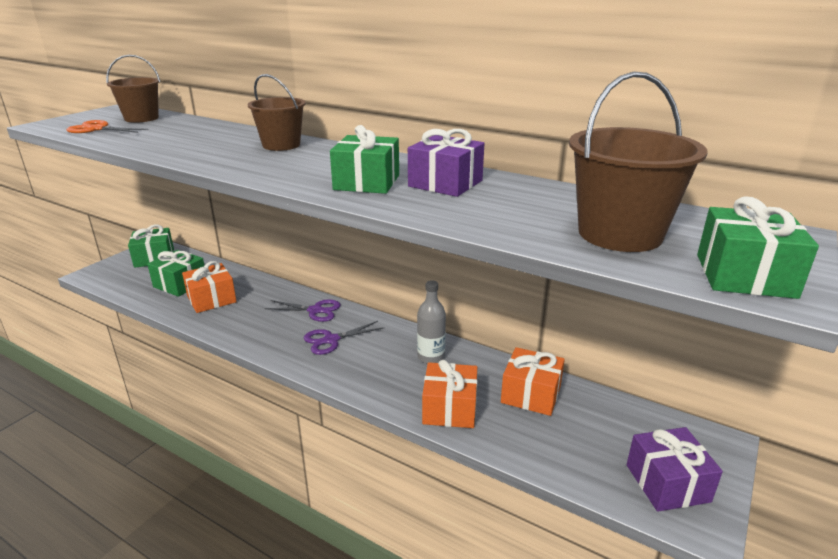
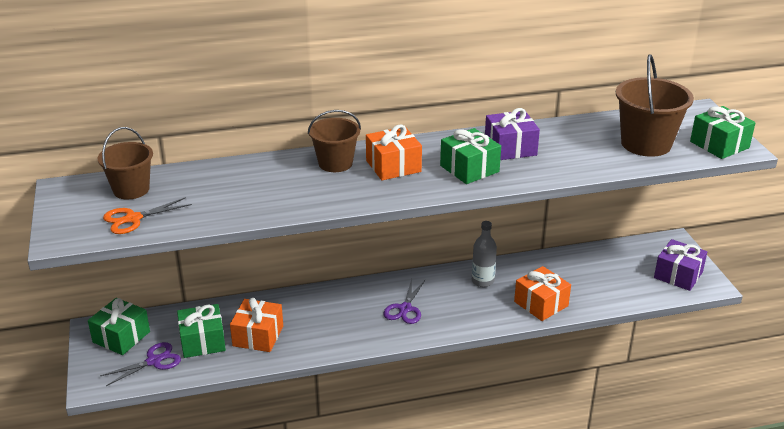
camera: 45 degrees left, 5 degrees up
purple scissors [265,300,341,322] -> purple scissors moved to [100,342,181,386]
orange gift [501,347,565,416] -> orange gift moved to [366,125,422,180]

